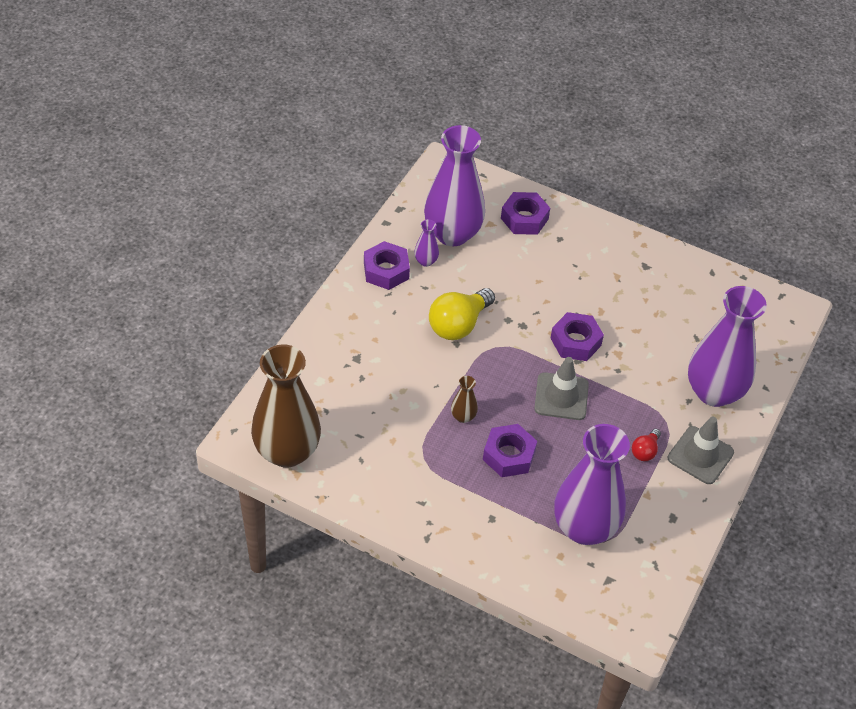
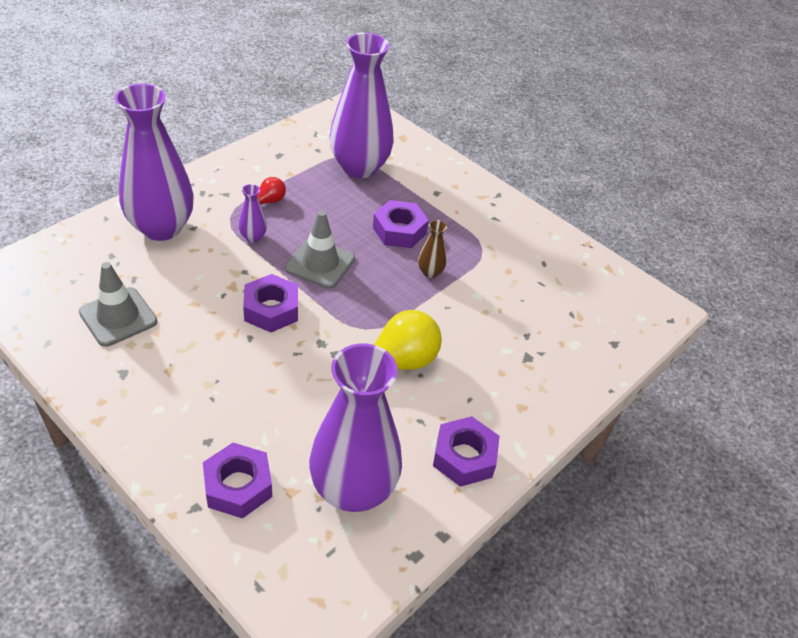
camera: 165 degrees left, 5 degrees down
brown vase [251,344,321,468] -> none
purple vase [414,220,439,267] -> purple vase moved to [239,184,267,243]
grey traffic cone [668,417,734,484] -> grey traffic cone moved to [79,262,157,347]

